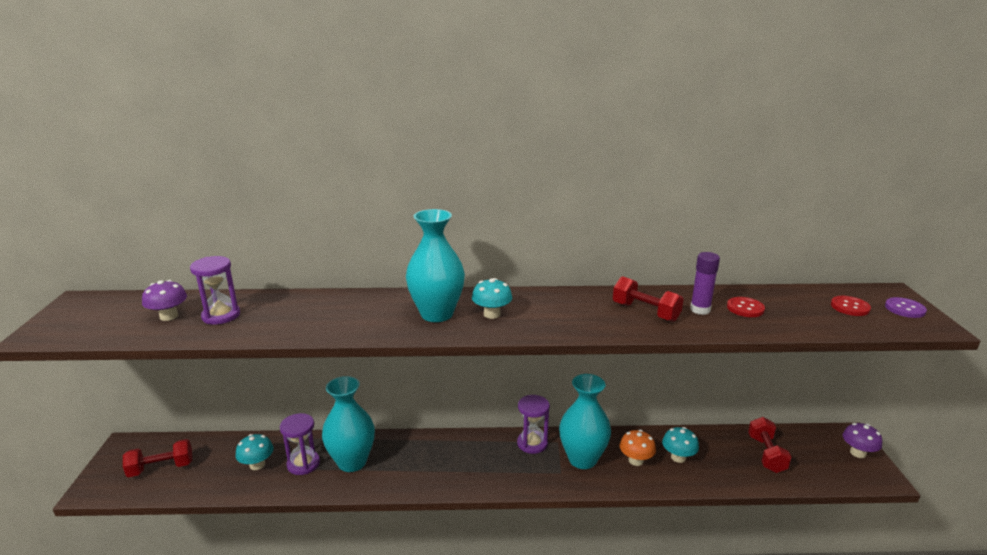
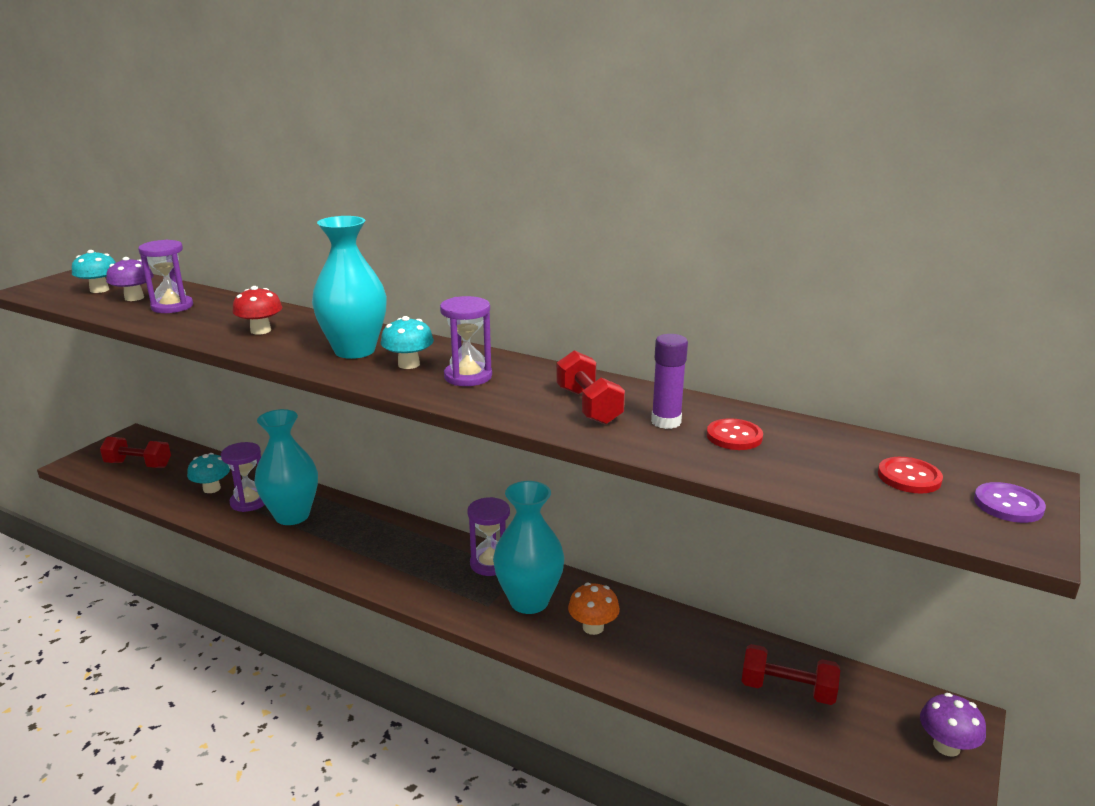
camera: 30 degrees right, 0 degrees up
turquoise mushroom [662,427,699,463] -> turquoise mushroom moved to [72,250,116,293]
red dumbbell [748,417,792,473] -> red dumbbell turned 75 degrees clockwise [742,644,840,705]
none -> red mushroom [232,286,282,334]
none -> purple hourglass [440,296,492,386]

